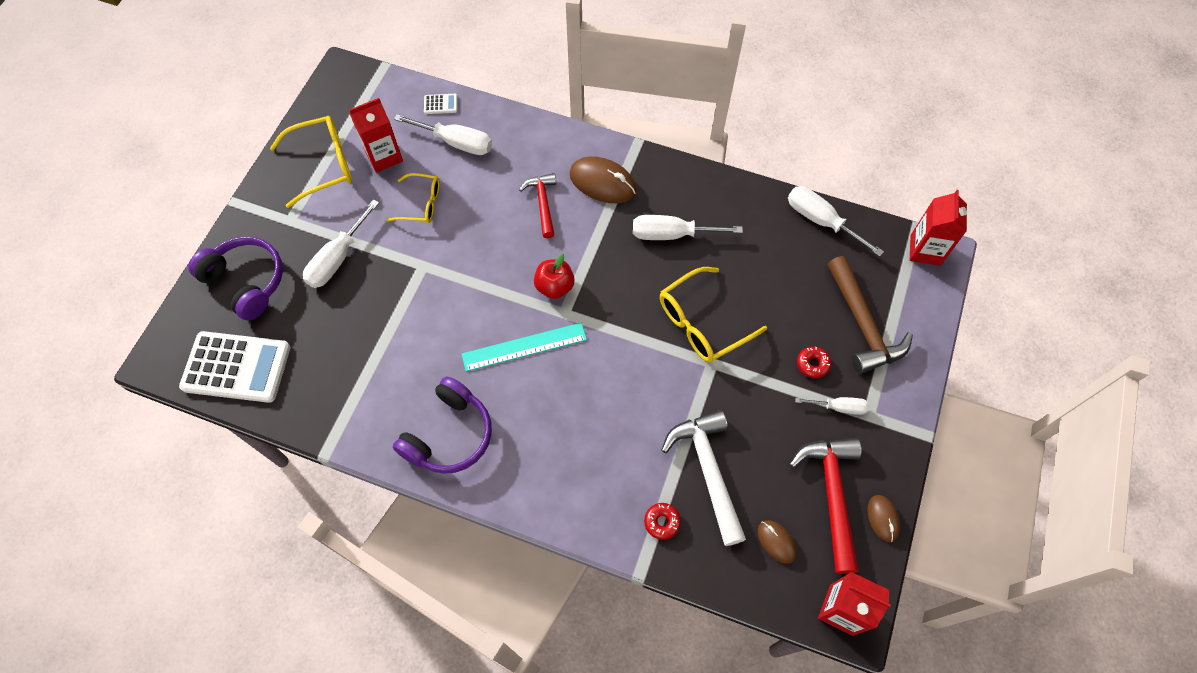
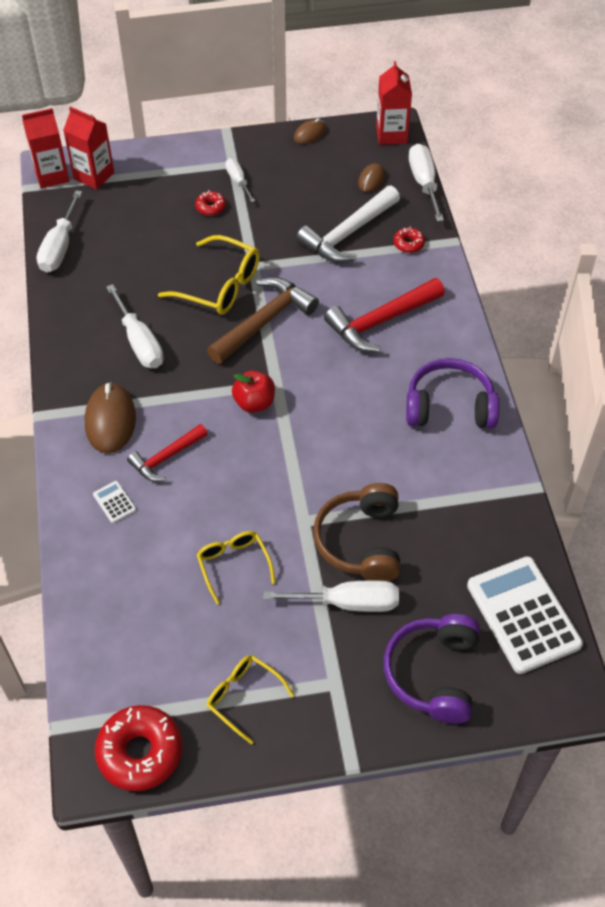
camera: 120 degrees left, 10 degrees down
yellow glasses [270,116,352,208] -> yellow glasses [207,655,294,745], size x0.64
red carton [349,98,403,173] -> red carton moved to [63,107,114,190]
white screwdriver [394,114,492,155] -> white screwdriver moved to [409,143,444,222]
white calculator [424,94,457,114] -> white calculator moved to [93,481,136,523]
turquoise ruler [462,323,587,372] -> none
red hammer [790,438,861,574] -> red hammer moved to [324,278,445,352]
brown hammer [828,256,913,374] -> brown hammer moved to [207,277,319,364]
none -> red donut [95,705,183,791]
none -> brown headphones [313,483,401,582]

